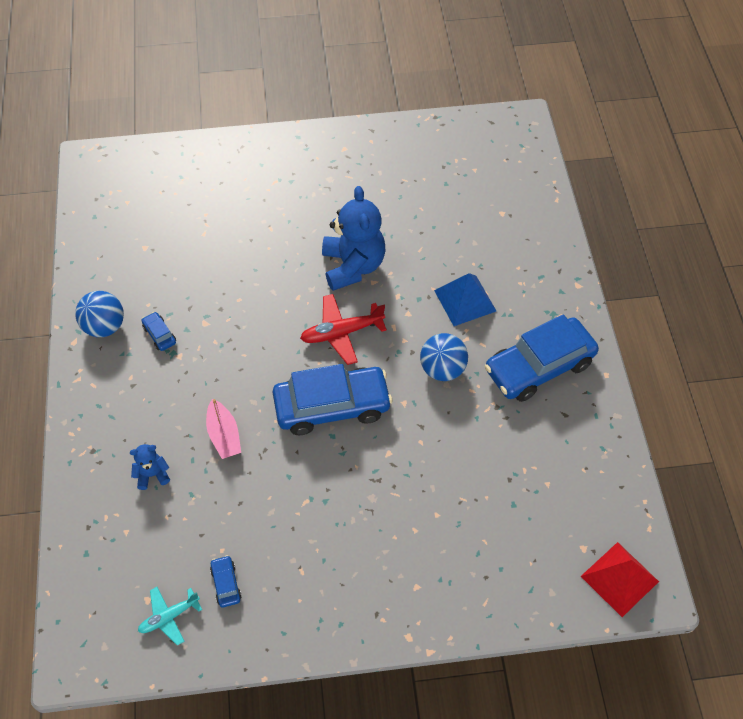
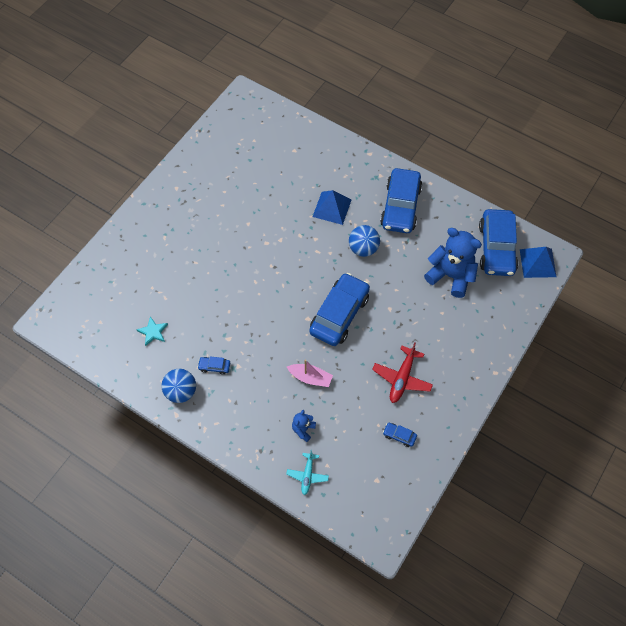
camera: 50 degrees left, 5 degrees up
turquoise plane [138,587,202,646] -> turquoise plane moved to [286,450,329,495]
red plane [300,294,387,365] -> red plane moved to [372,342,433,403]
blue teddy bear [322,186,385,291] -> blue teddy bear moved to [424,228,482,298]
red pyramid [581,542,659,617] -> blue pyramid [520,247,557,278]
none -> turquoise star [136,316,168,346]
none -> blue car [479,209,518,276]

